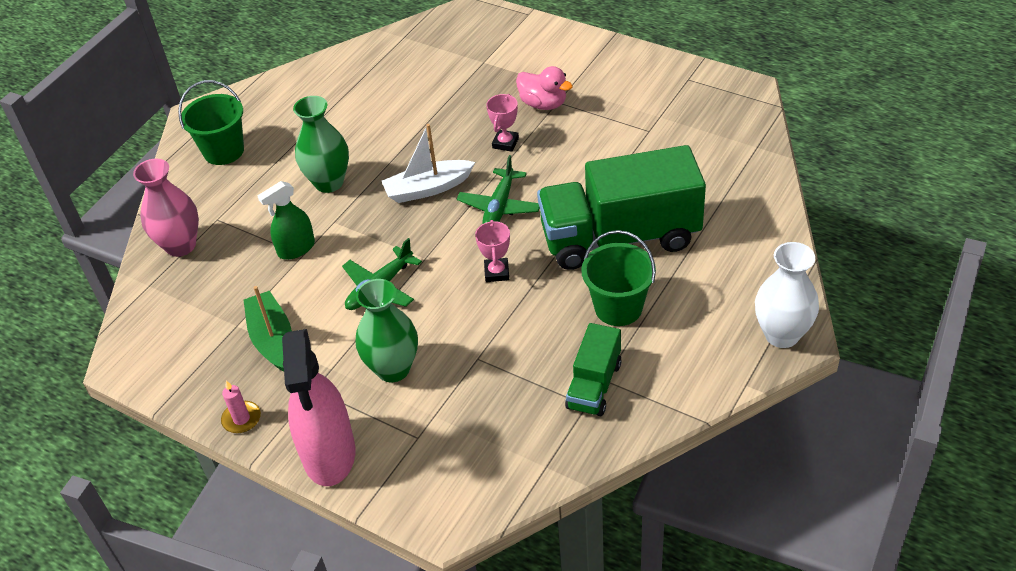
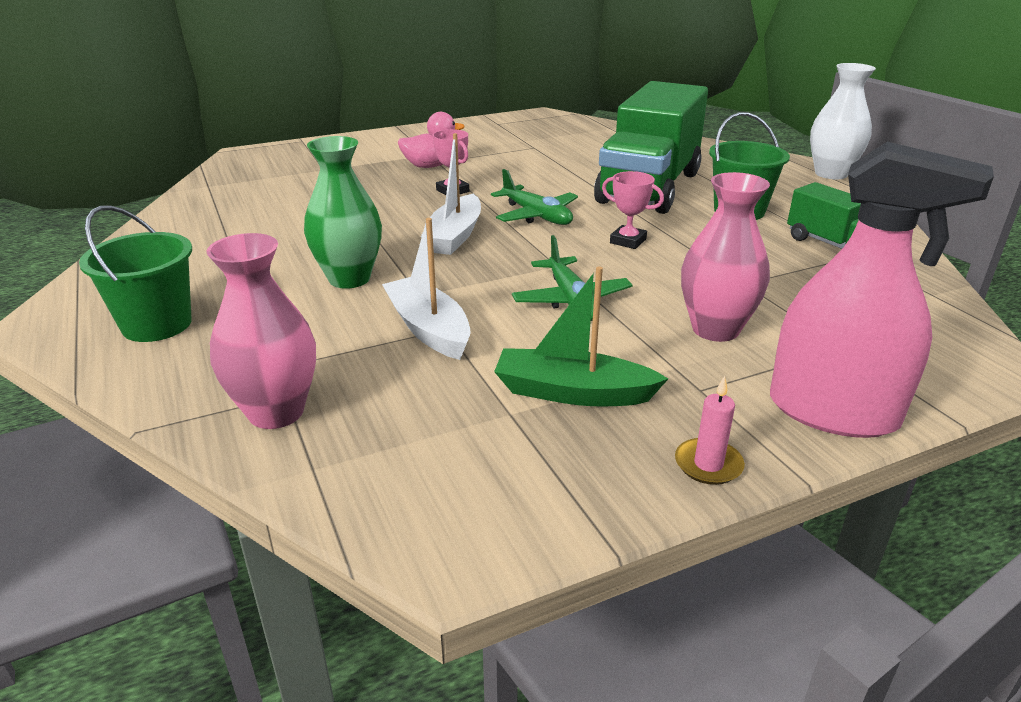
camera: 60 degrees left, 15 degrees down
green spray bottle [257,181,315,260] -> white boat [382,218,471,360]
green vase [356,279,418,382] -> pink vase [681,172,770,342]

